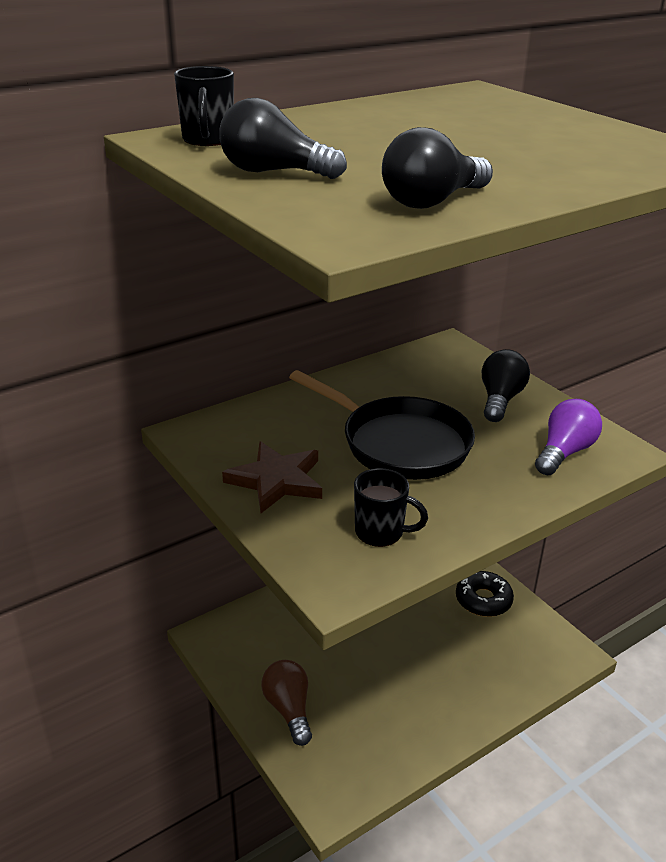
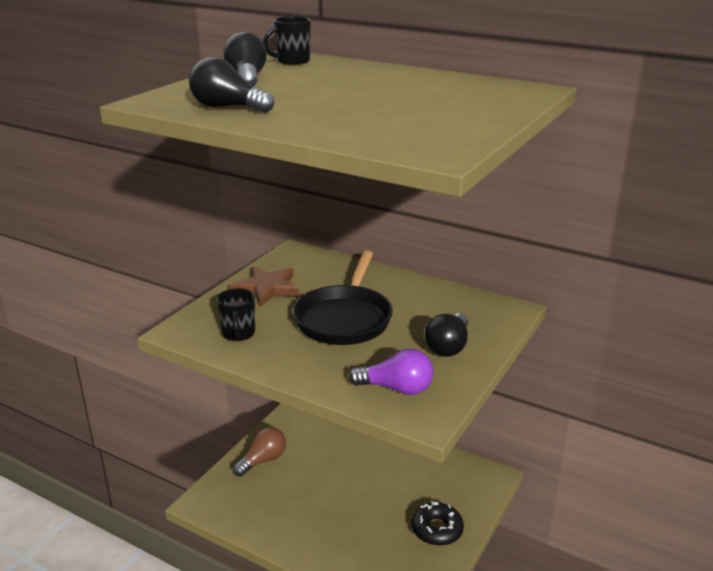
camera: 65 degrees right, 5 degrees down
black light bulb [482,349,530,422] -> black light bulb turned 120 degrees clockwise [425,313,468,357]

